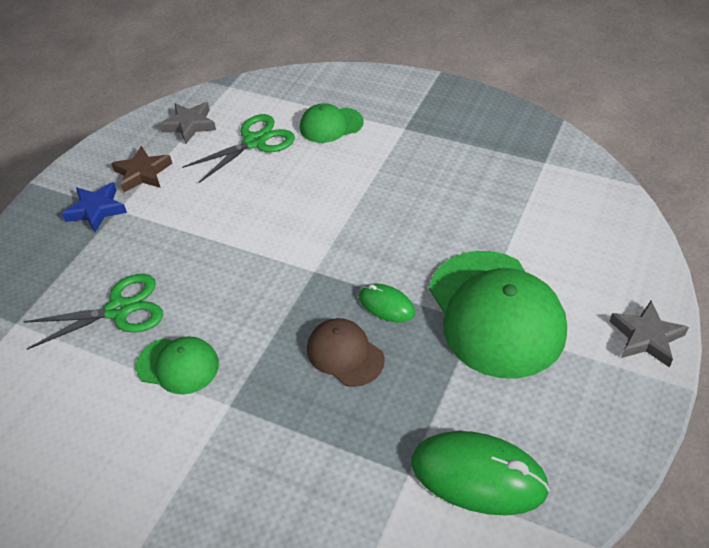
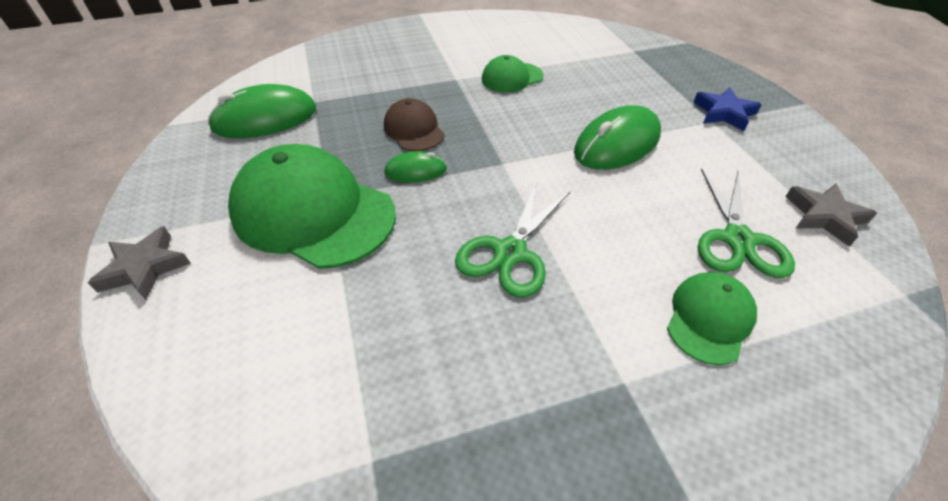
camera: 135 degrees right, 0 degrees up
green scissors [23,274,163,350] -> green scissors moved to [455,181,570,297]
brown star [111,146,172,192] -> none
brown cap [307,318,385,387] -> brown cap turned 120 degrees counterclockwise [384,98,445,151]
none -> green mouse [574,105,661,170]

